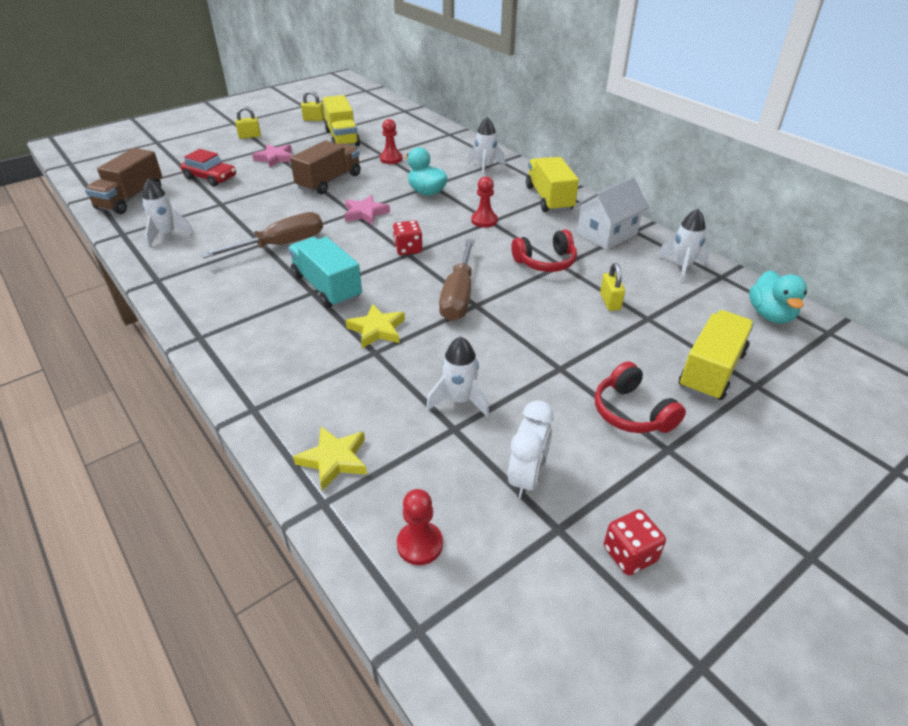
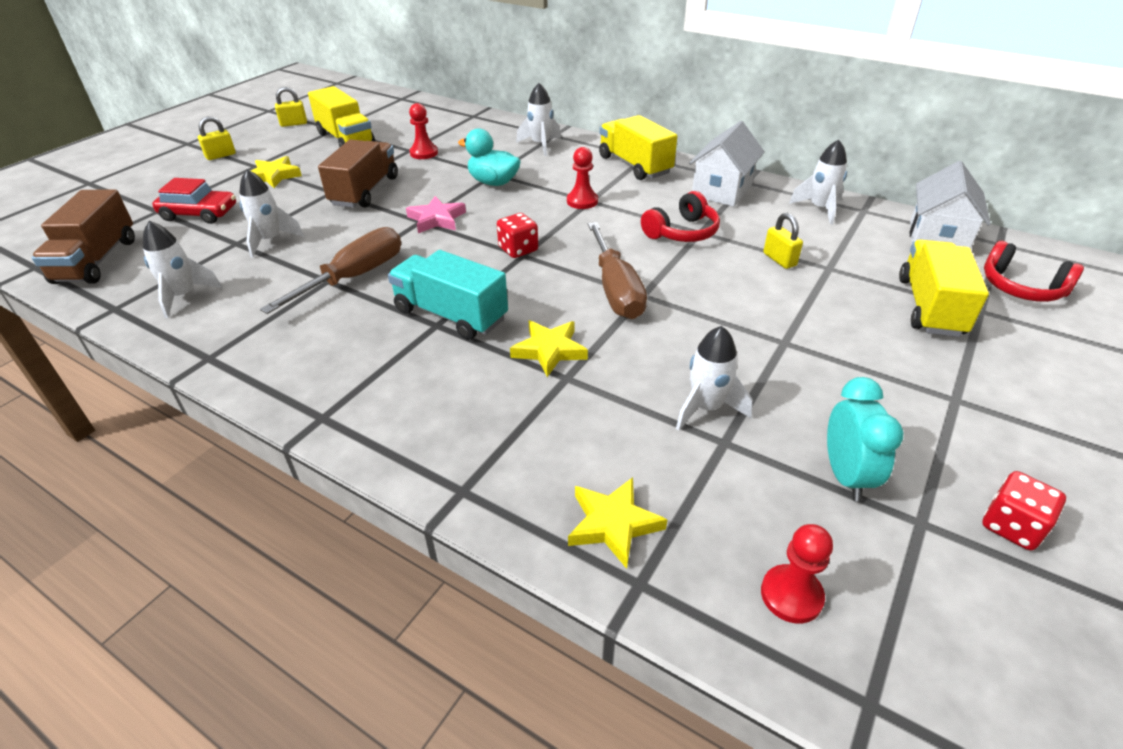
camera: 20 degrees left, 0 degrees up
pink star [252,144,293,167] -> yellow star [251,156,302,188]
white clock [508,400,554,499] -> turquoise clock [827,377,903,502]
red headphones [595,361,686,433] -> red headphones moved to [984,241,1084,302]
turquoise duck [749,270,807,324] -> white house [910,161,991,249]
none -> white rocket [239,169,304,258]

